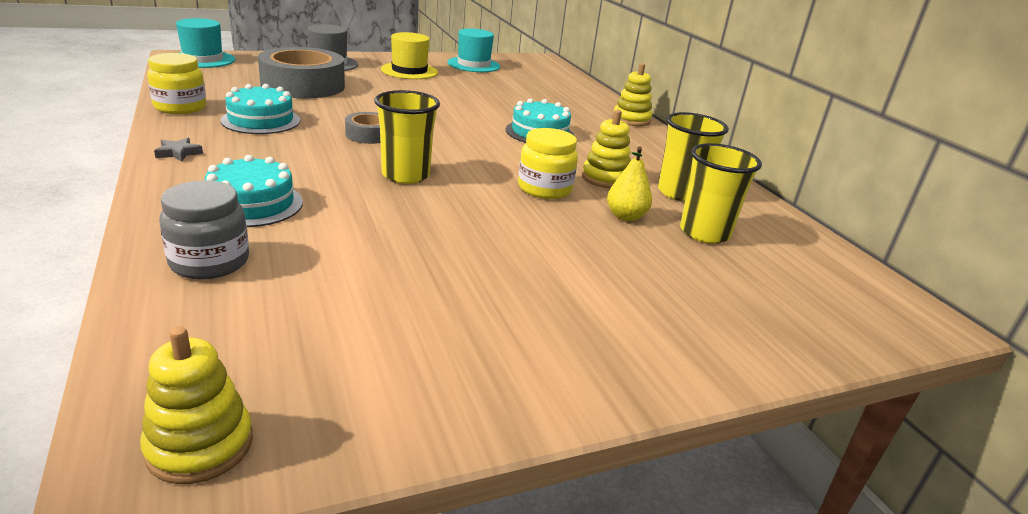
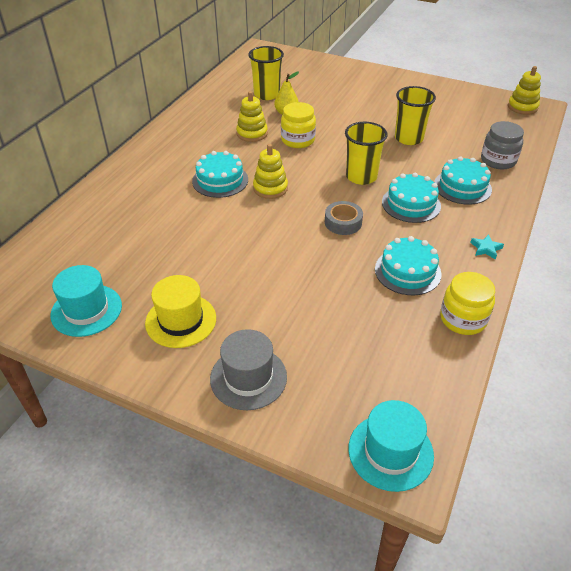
camera: 130 degrees left, 15 degrees up
grey star [154,138,203,162] -> turquoise star [470,234,504,260]
grey tape [258,47,345,99] -> none
yellow stacking toy [613,63,652,126] -> yellow stacking toy moved to [253,144,288,199]
yellow cup [658,112,729,201] -> yellow cup moved to [395,86,436,145]
none -> turquoise cake [382,173,441,223]

